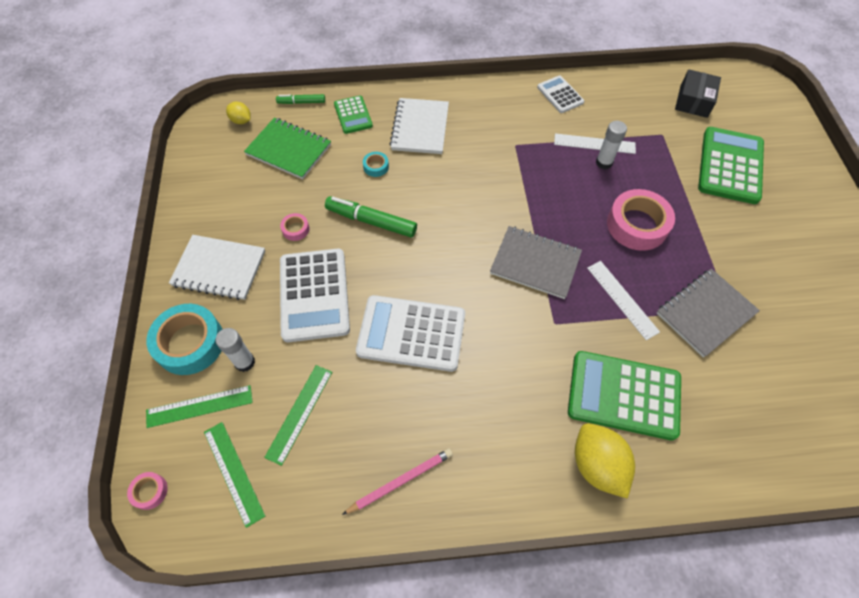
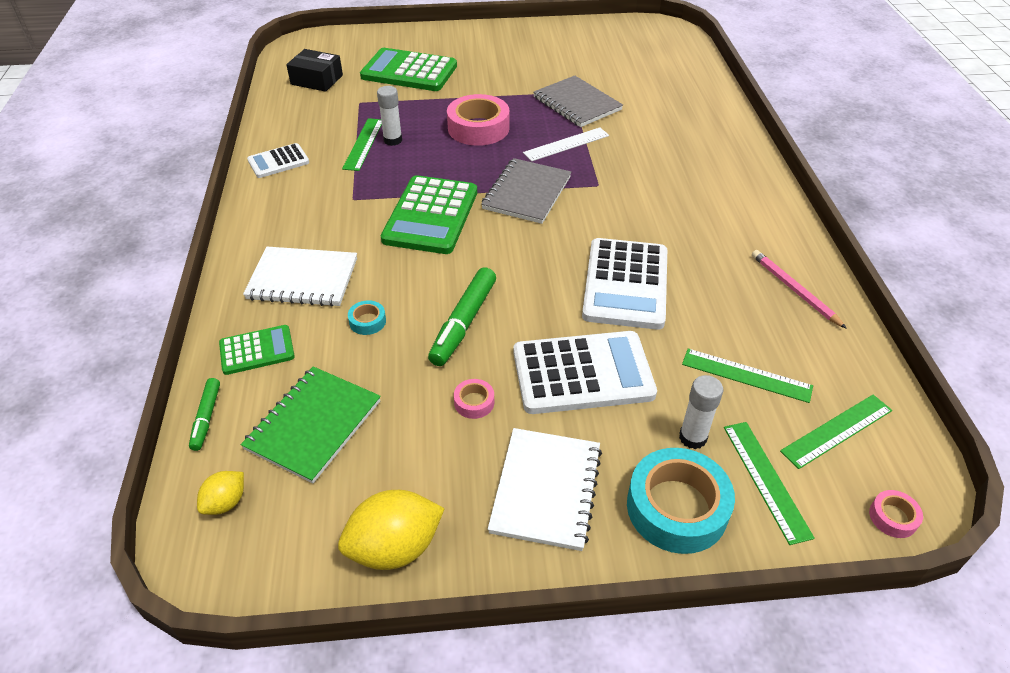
camera: 90 degrees left, 15 degrees down
white ruler [554,133,636,154] -> green ruler [342,118,382,171]
green calculator [568,351,681,441] -> green calculator moved to [381,175,477,254]
yellow lemon [575,423,635,499] -> yellow lemon moved to [338,490,445,570]

